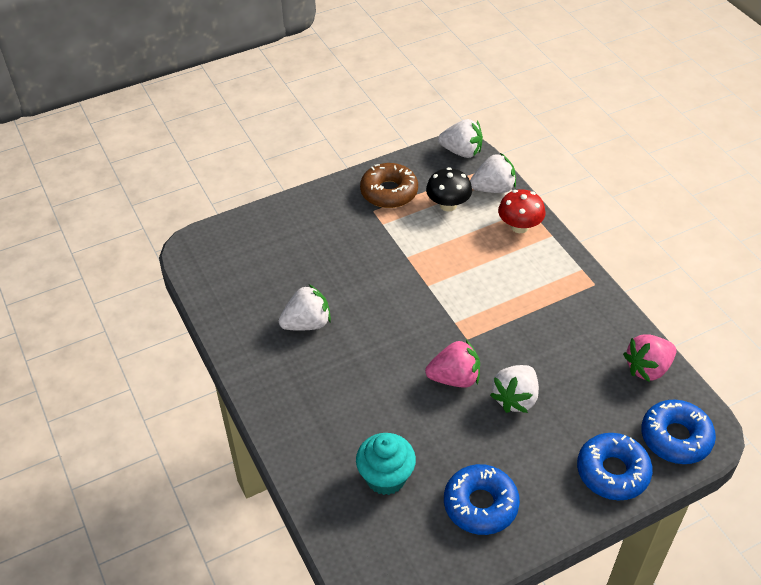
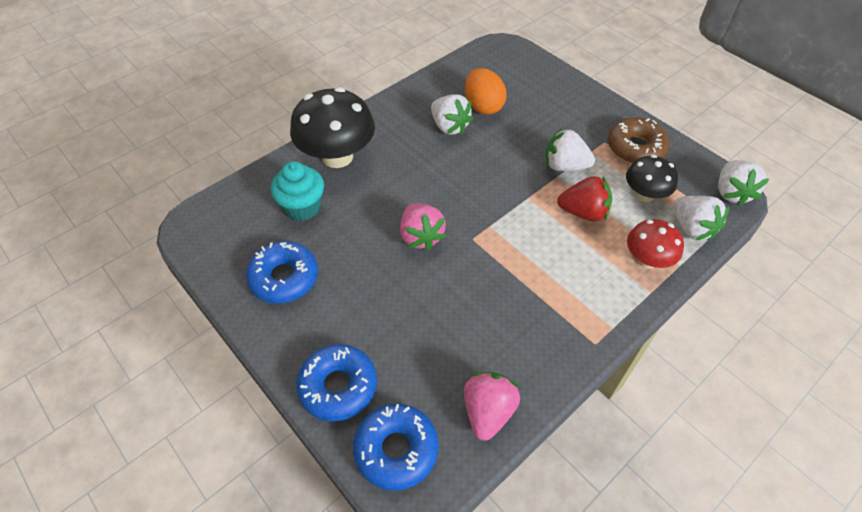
camera: 75 degrees right, 5 degrees up
white strawberry [490,365,539,413] -> white strawberry moved to [546,128,595,171]
pink strawberry [623,334,676,382] -> pink strawberry turned 60 degrees clockwise [464,372,520,441]
none -> black mushroom [290,87,375,168]
none -> orange egg [465,68,507,115]
none -> red strawberry [557,176,612,221]

